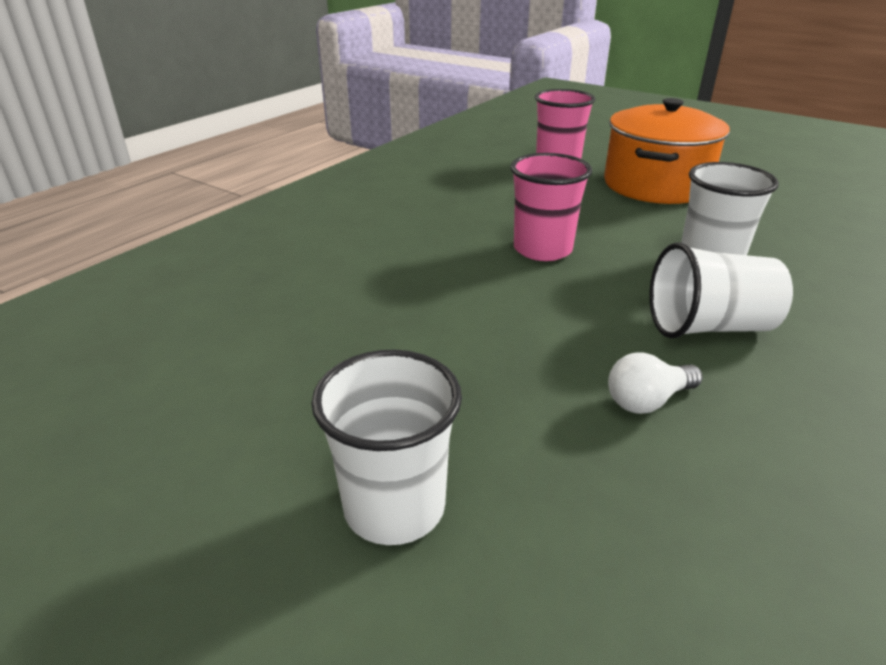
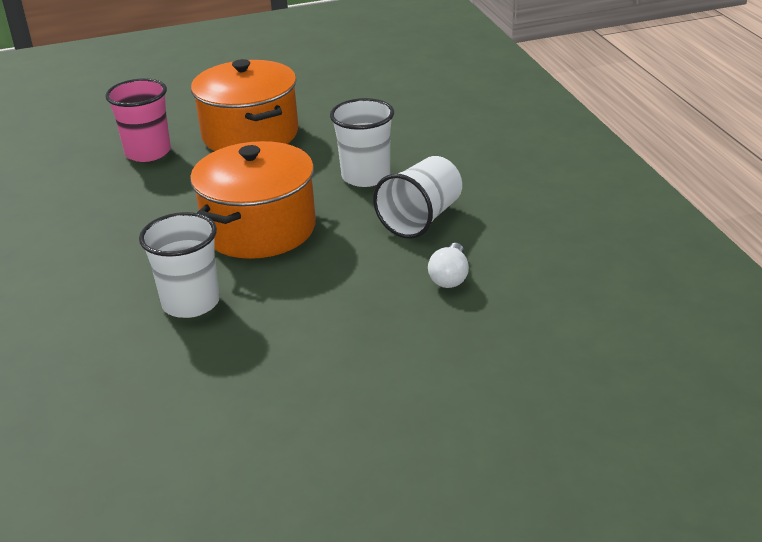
camera: 50 degrees left, 0 degrees up
white cup [311,350,462,545] -> white cup moved to [139,212,220,318]
pink cup [510,153,592,261] -> orange pot [190,141,316,259]

